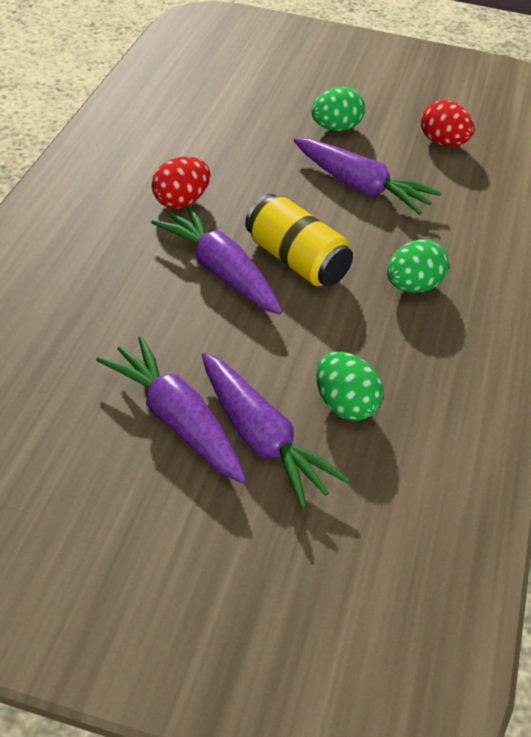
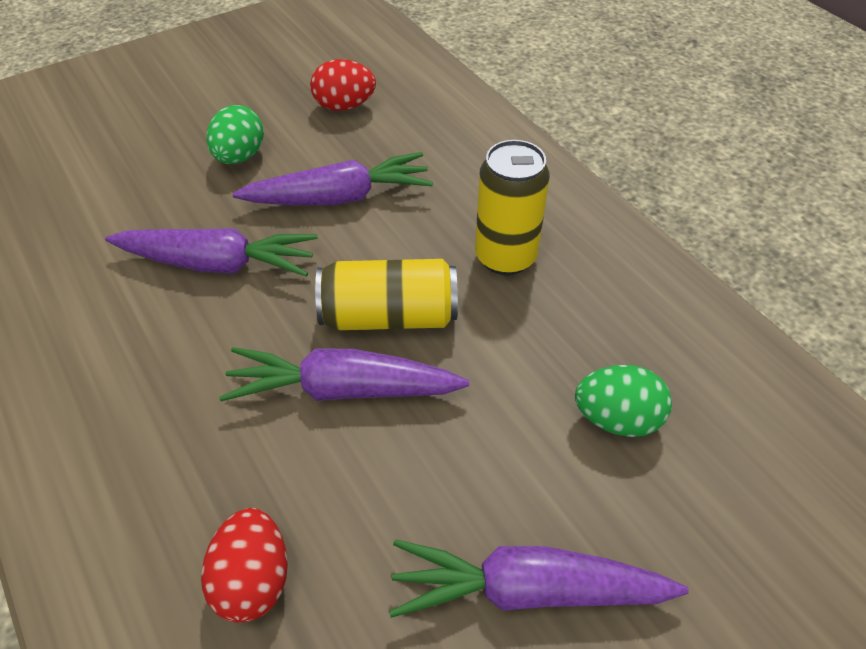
camera: 45 degrees left, 5 degrees up
red egg [151,156,210,209] -> red egg moved to [201,508,288,623]
purple carrot [202,352,350,509] -> purple carrot moved to [105,228,318,277]
green egg [387,240,449,293] -> yellow can [475,140,550,275]

